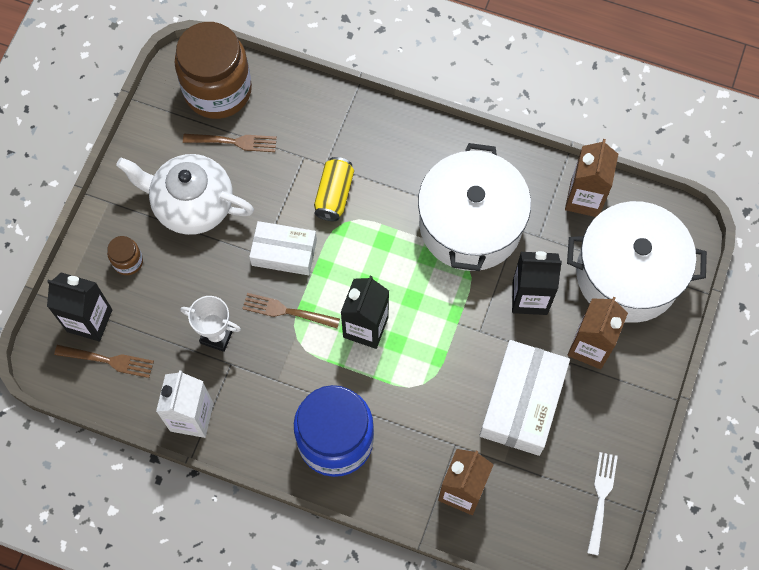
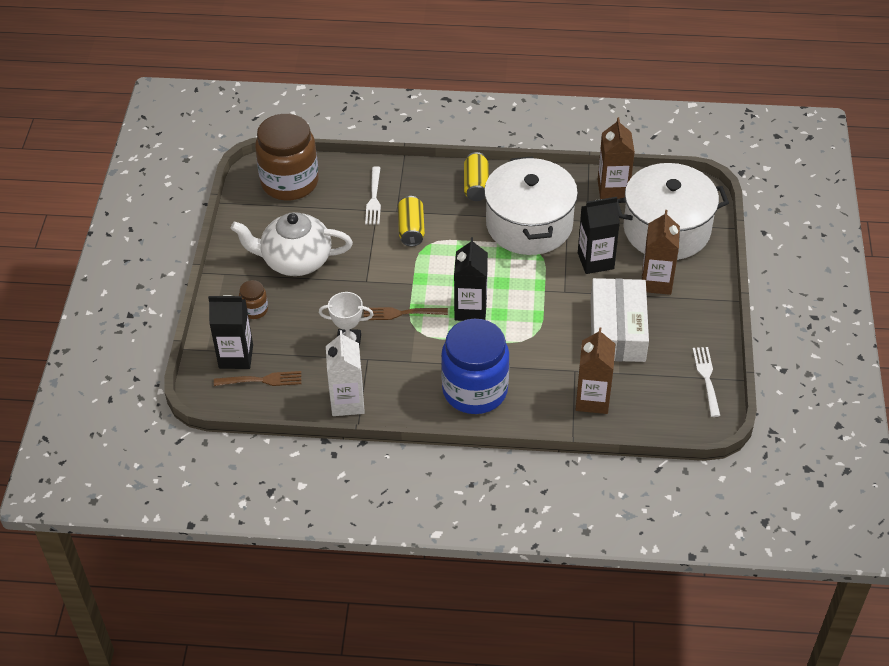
camera: 15 degrees left, 20 degrees down
brown fork [183,134,277,152] -> none
white box [249,221,317,275] -> none
none -> white fork [365,166,381,224]
none -> yellow can [464,152,489,201]

